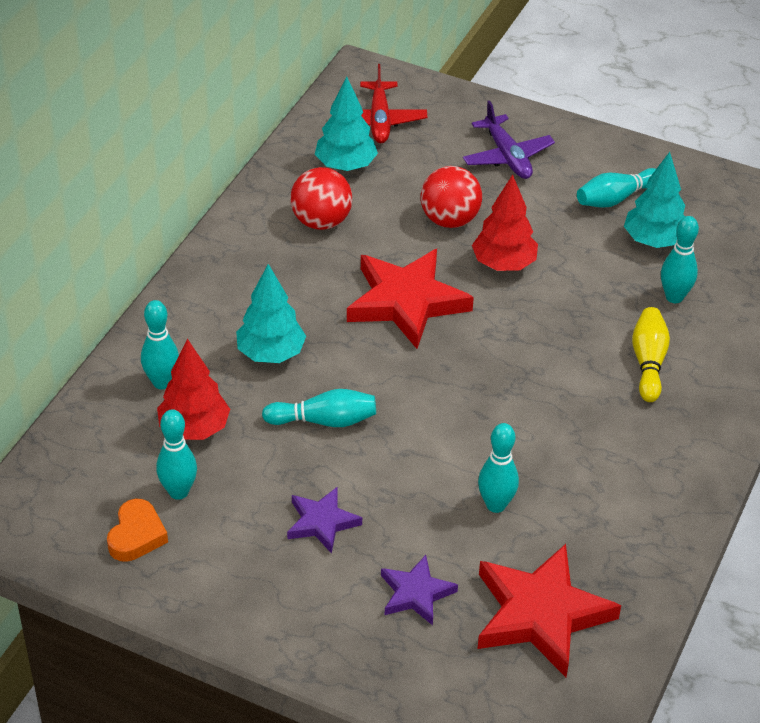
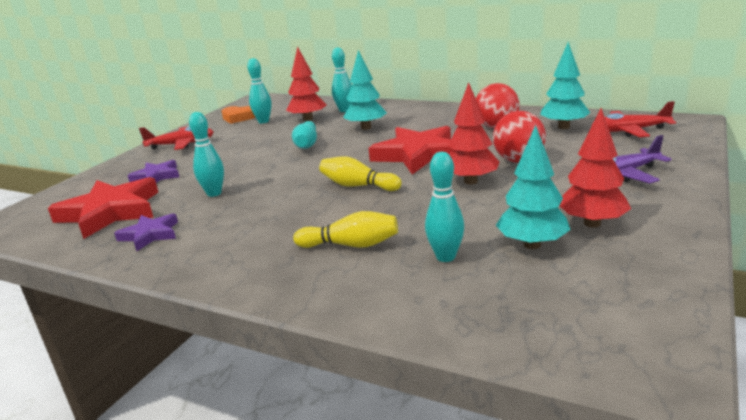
camera: 95 degrees right, 20 degrees down
purple star [287,487,362,554] -> purple star moved to [114,213,178,251]
turquoise bowling pin [577,168,656,208] -> red tree [559,108,631,228]
none -> red plane [139,127,214,150]
none -> yellow bowling pin [319,156,402,191]

